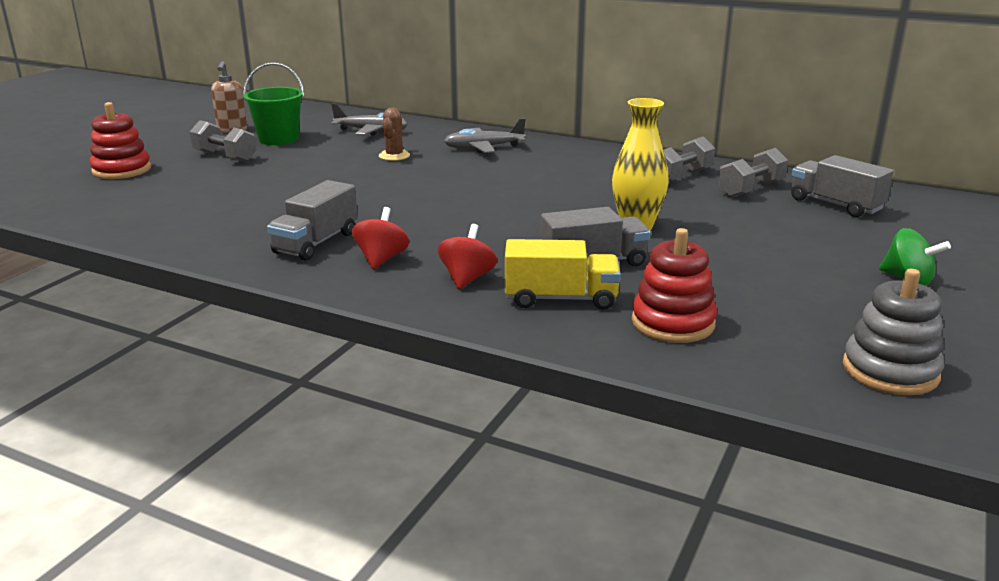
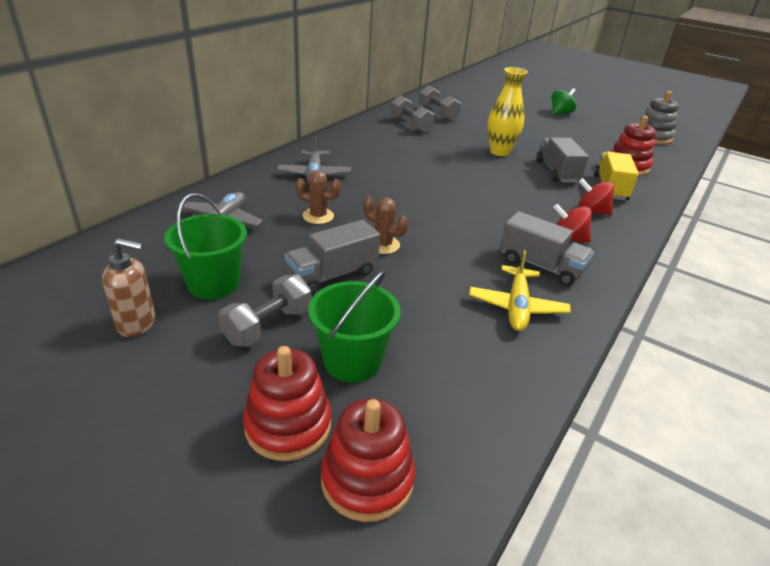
camera: 85 degrees left, 10 degrees up
grey truck [791,155,893,217] -> grey truck moved to [285,220,380,294]
none -> green bucket [308,271,401,382]
none -> red stacking toy [321,398,415,522]
none -> brown cactus [364,197,408,254]
none -> yellow plane [469,250,571,331]

